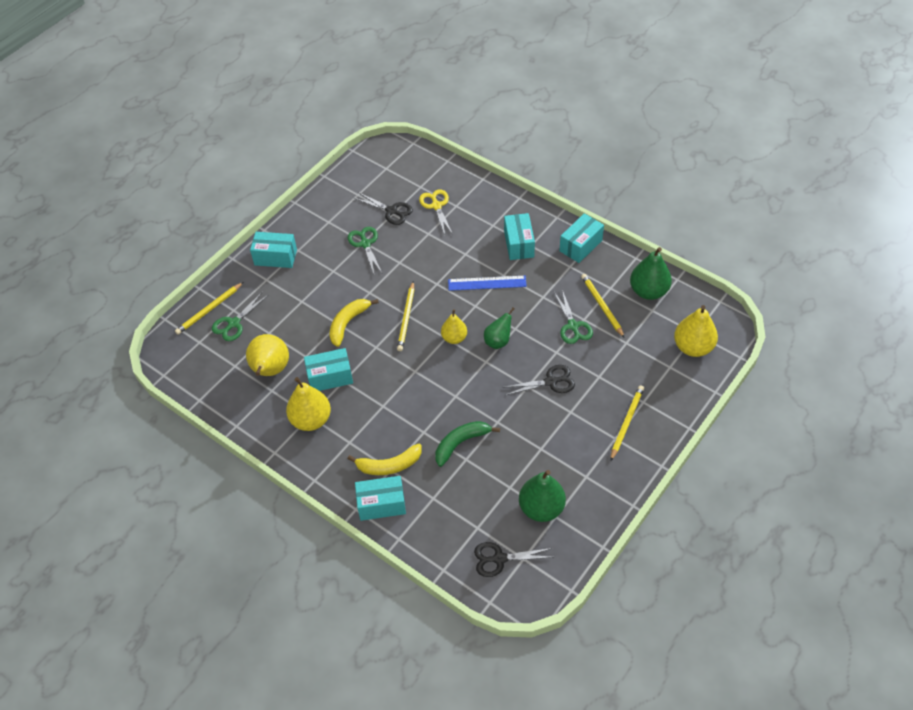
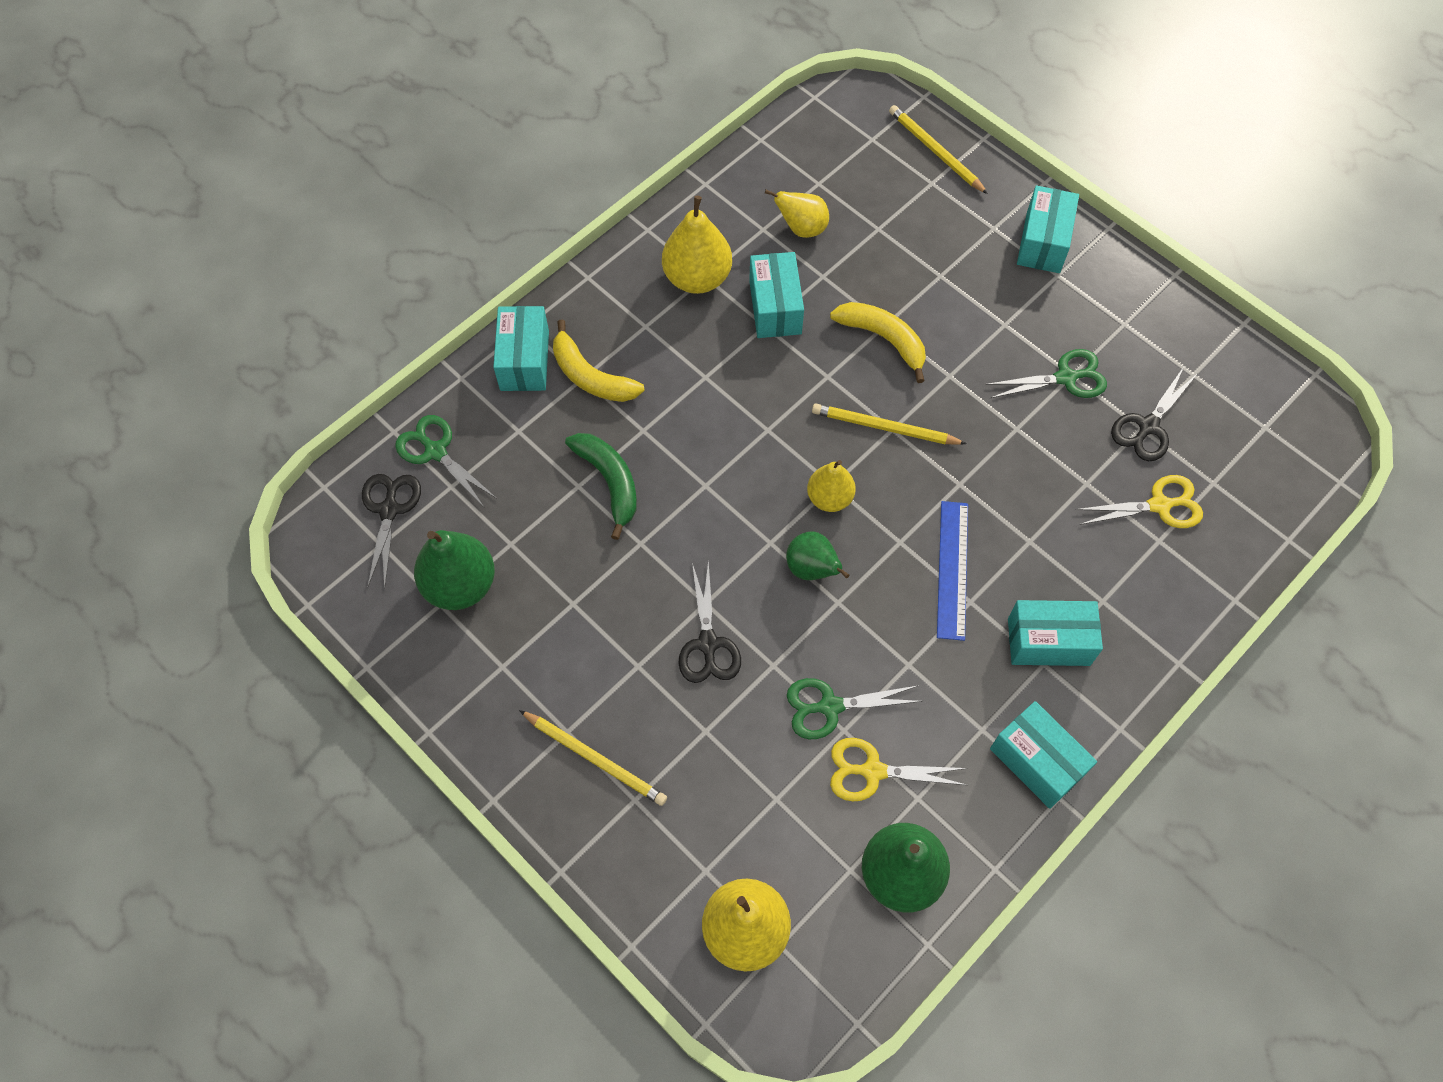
camera: 95 degrees right, 10 degrees up
green scissors [212,292,268,341] -> green scissors moved to [395,415,497,507]
yellow pear [246,334,289,376] -> yellow pear [765,190,829,238], size x0.63
yellow banana [347,444,422,475] -> yellow banana turned 45 degrees counterclockwise [553,320,645,402]
yellow pencil [581,274,625,338] -> yellow scissors [830,738,968,801]

